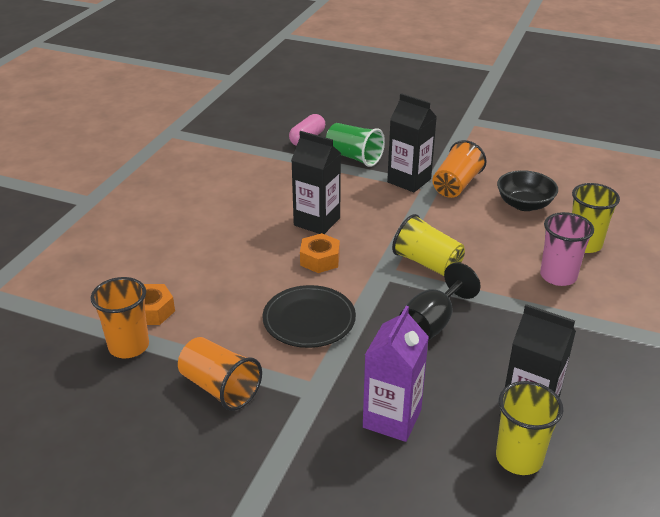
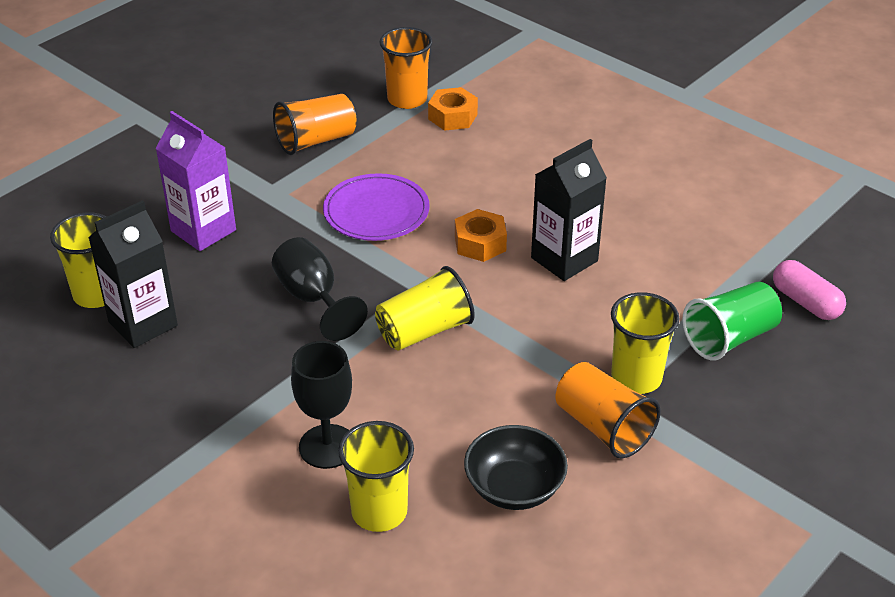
camera: 110 degrees right, 5 degrees up
black plate [262,285,356,348] -> purple plate [323,173,430,241]
black carton [387,93,437,192] -> yellow cup [611,292,680,394]
pink cup [540,212,594,286] -> black goblet [291,341,352,469]

